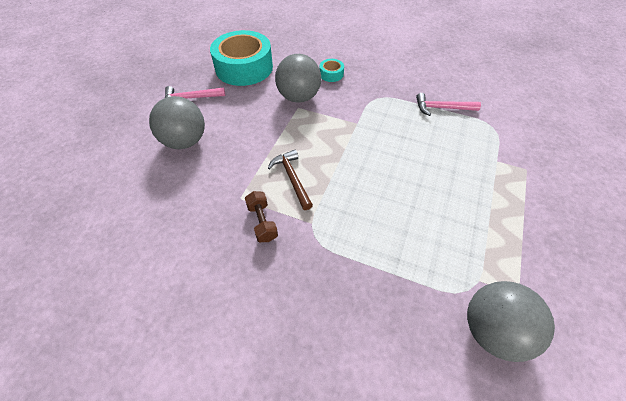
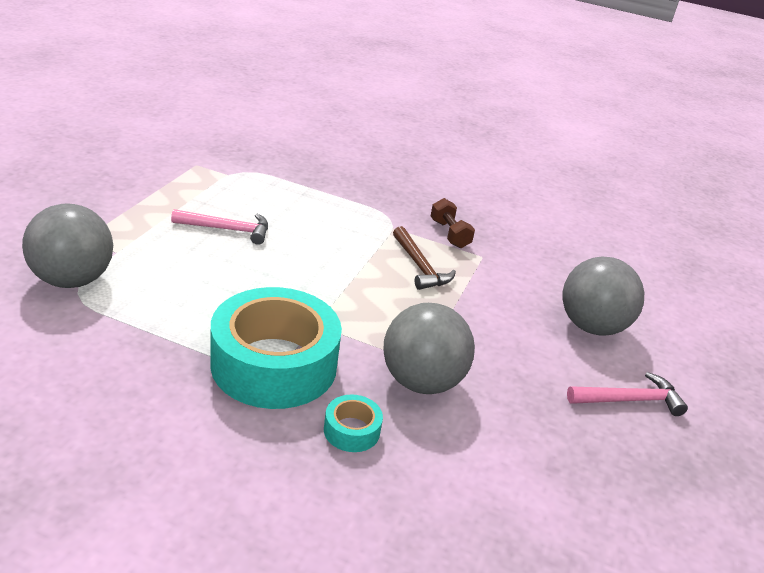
camera: 175 degrees right, 20 degrees down
turquoise tape [210,30,273,86] -> turquoise tape moved to [211,287,342,409]
pink hammer [416,93,481,116] -> pink hammer moved to [171,209,268,245]
grey ball [467,281,555,362] -> grey ball moved to [22,203,113,288]

